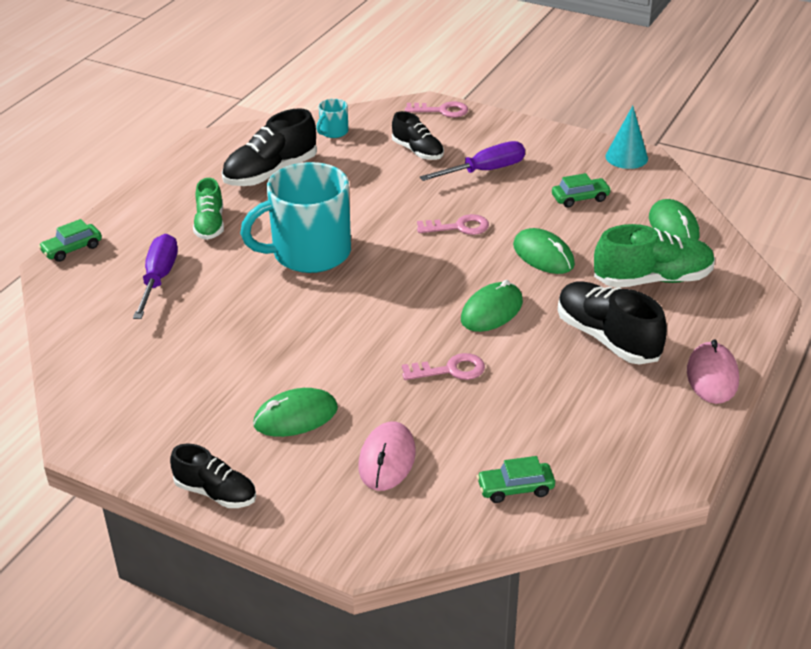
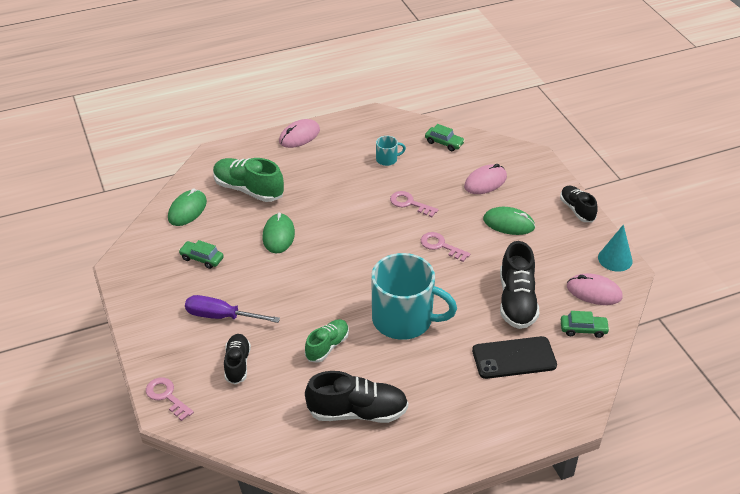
camera: 140 degrees left, 5 degrees up
green car [38,219,102,262] -> green car moved to [561,311,610,338]
purple screwdriver [133,234,178,319] -> black phone [472,336,557,379]
green shoe [193,178,224,240] -> green shoe moved to [305,319,349,363]
turquoise mug [316,99,348,138] -> turquoise mug moved to [376,136,406,166]
pink key [417,214,489,235] -> pink key moved to [421,232,470,262]
green mouse [461,280,523,332] -> none
black shoe [558,282,667,364] -> black shoe moved to [500,241,539,329]
turquoise cone [605,106,648,169] -> turquoise cone moved to [598,224,633,272]
none -> pink mouse [567,273,623,305]

